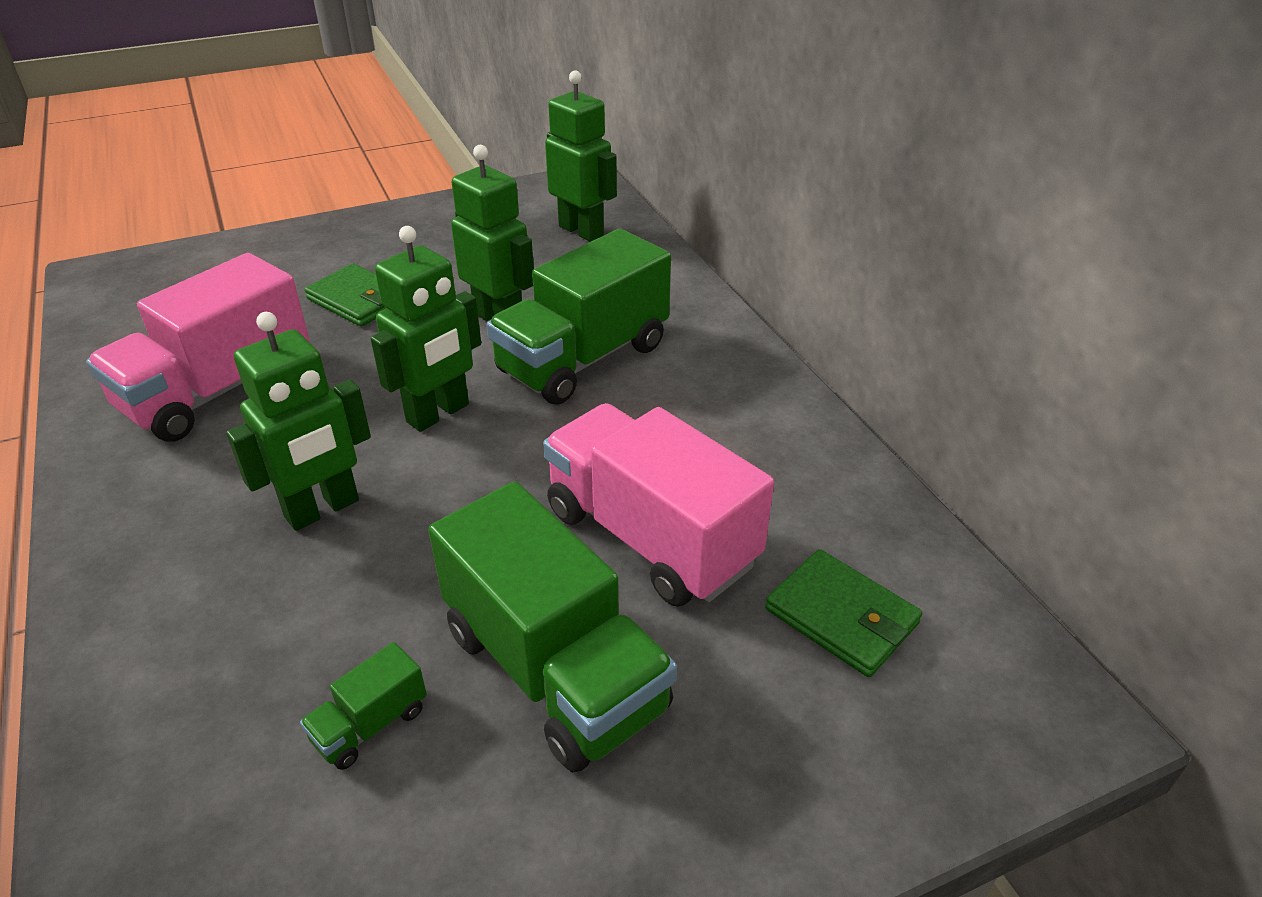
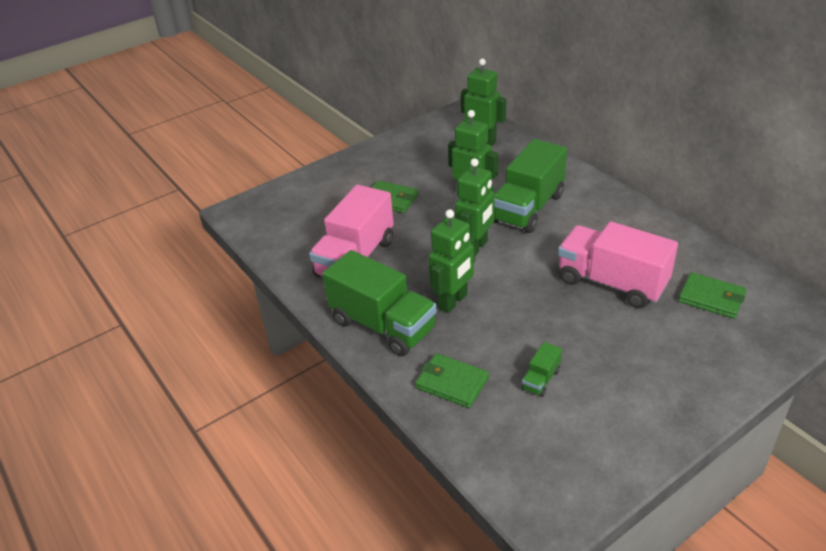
camera: 10 degrees left, 0 degrees up
green truck [428,481,677,773] -> green truck moved to [322,250,437,356]
none -> green wallet [415,353,489,408]

